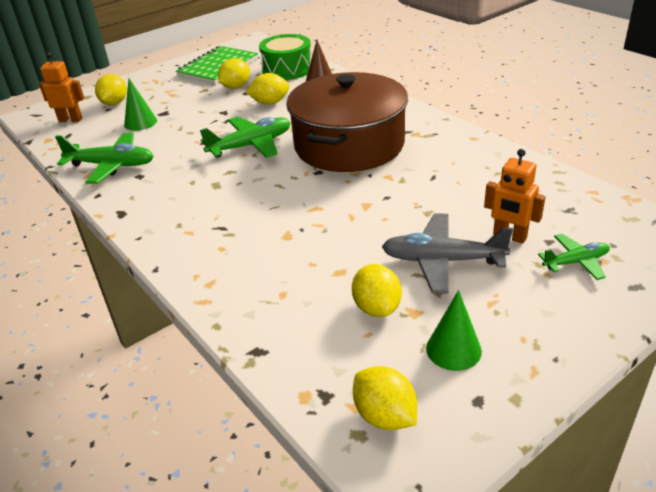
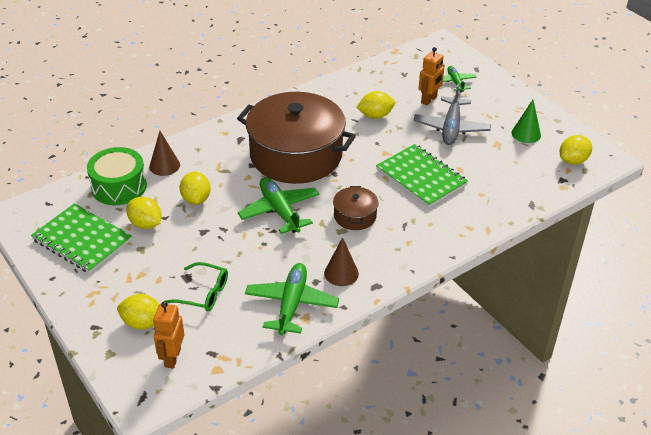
camera: 90 degrees left, 5 degrees up
green cone [124,79,157,131] -> green glasses [165,262,228,312]
yellow lemon [352,264,402,317] -> yellow lemon moved to [356,91,395,119]
none -> brown cone [324,237,359,286]
none -> brown pot [333,186,378,230]
none -> green notebook [376,144,468,208]

